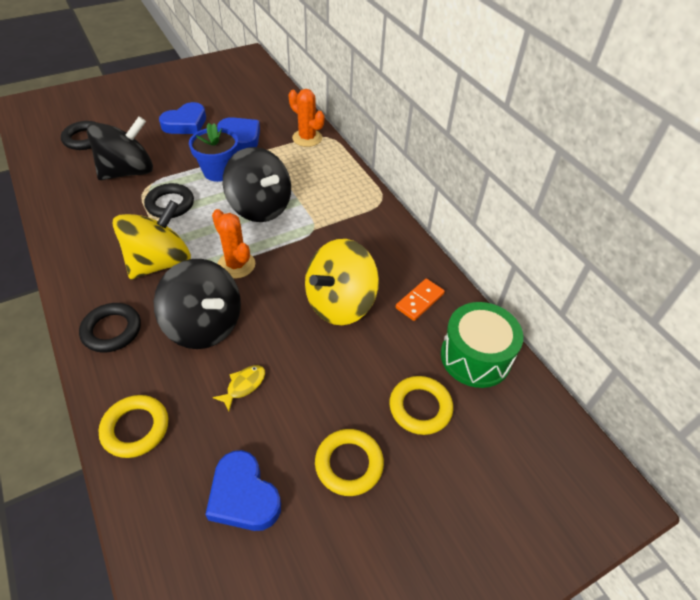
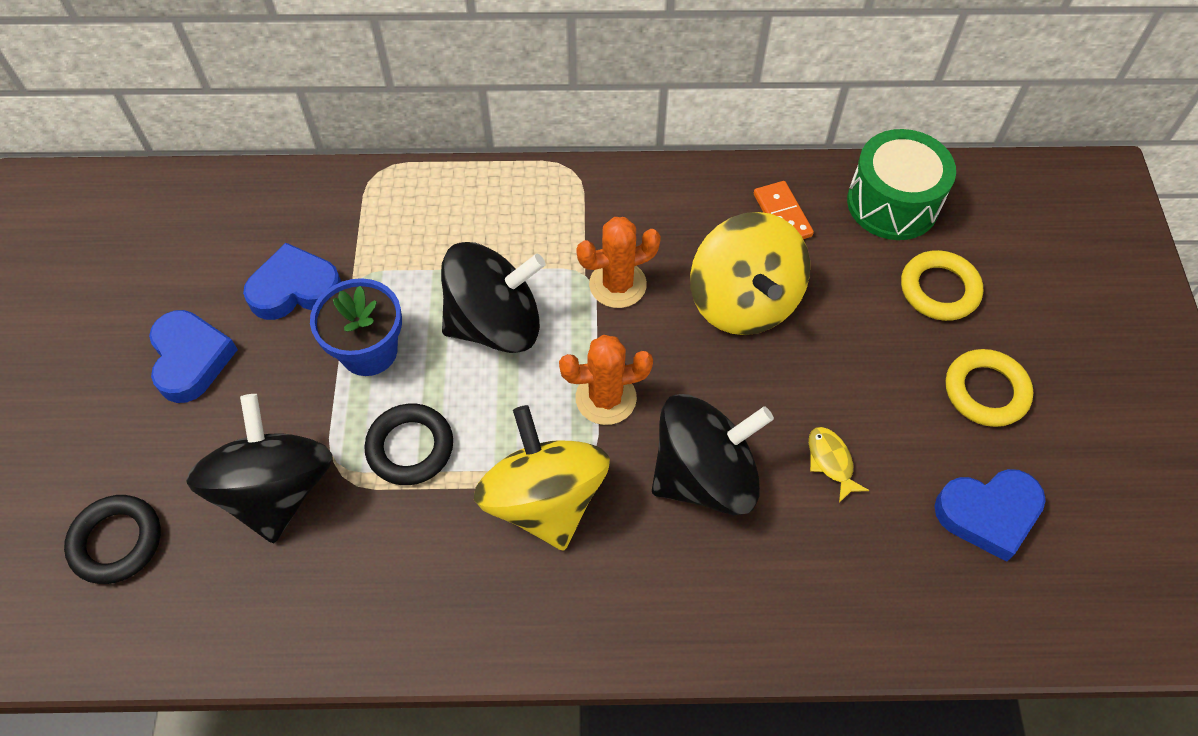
camera: 60 degrees left, 10 degrees up
black ring [79,303,141,353] -> none
yellow ring [99,395,168,458] -> none
orange cactus [289,89,324,147] -> orange cactus moved to [576,217,661,308]

